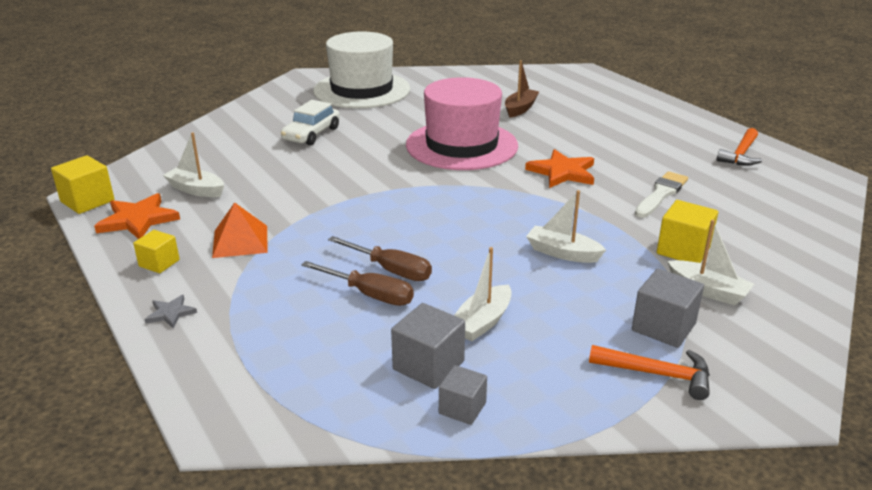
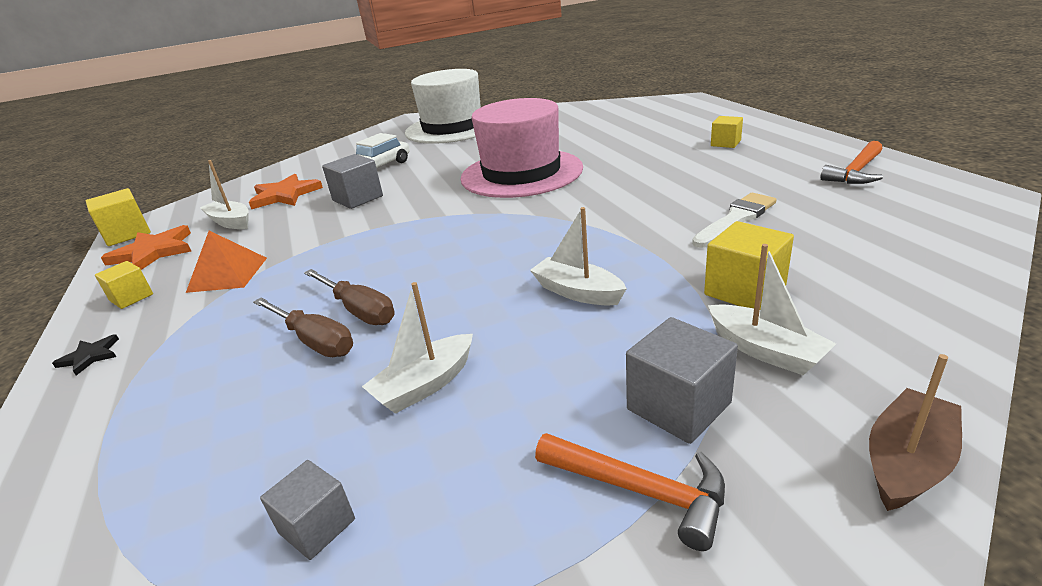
camera: 15 degrees right, 0 degrees up
grey star [144,295,197,328] -> black star [52,334,119,375]
grey cube [391,303,465,389] -> grey cube moved to [322,154,383,209]
brown boat [505,60,539,118] -> brown boat moved to [869,354,962,511]
orange star [525,149,594,188] -> orange star moved to [249,174,323,209]
none -> yellow cube [711,116,743,148]

